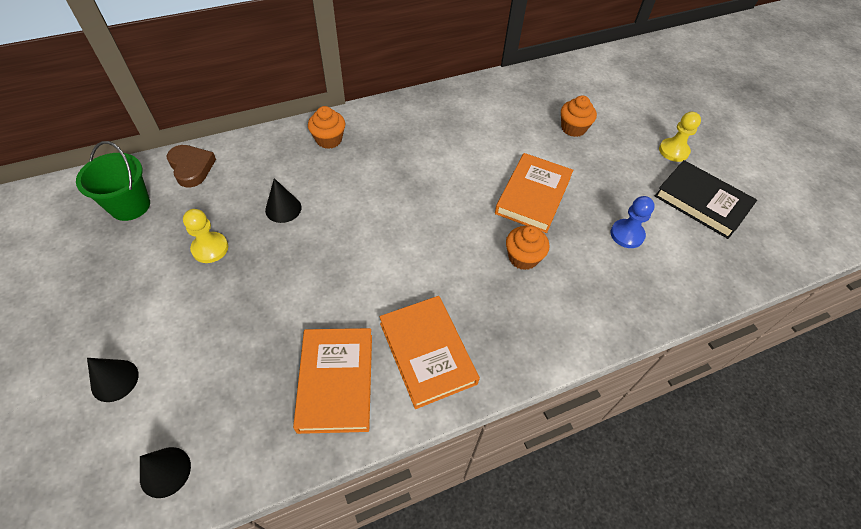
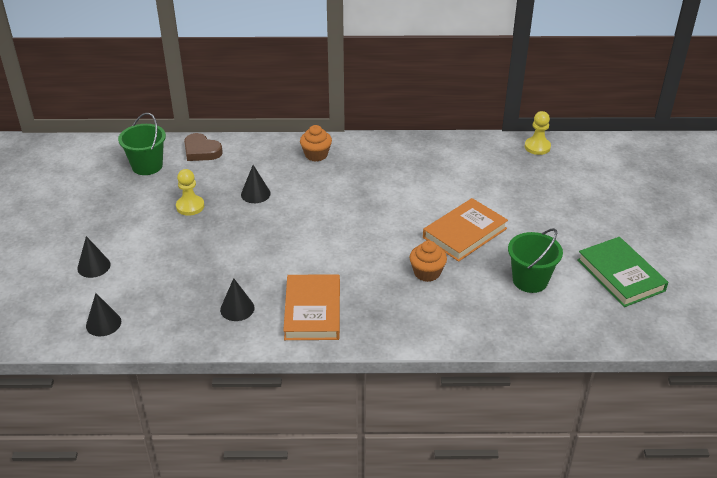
camera: 25 degrees right, 15 degrees down
brown heart [167,145,216,188] -> brown heart turned 135 degrees clockwise [184,133,223,161]
orange book [293,328,372,434] -> black cone [220,278,255,321]
orange cupcake [561,95,597,137] -> none
blue pawn [611,196,655,248] -> green bucket [508,228,563,293]
black book [655,160,757,239] -> green book [577,237,668,307]
yellow pawn [659,112,701,162] -> yellow pawn moved to [524,111,551,155]

